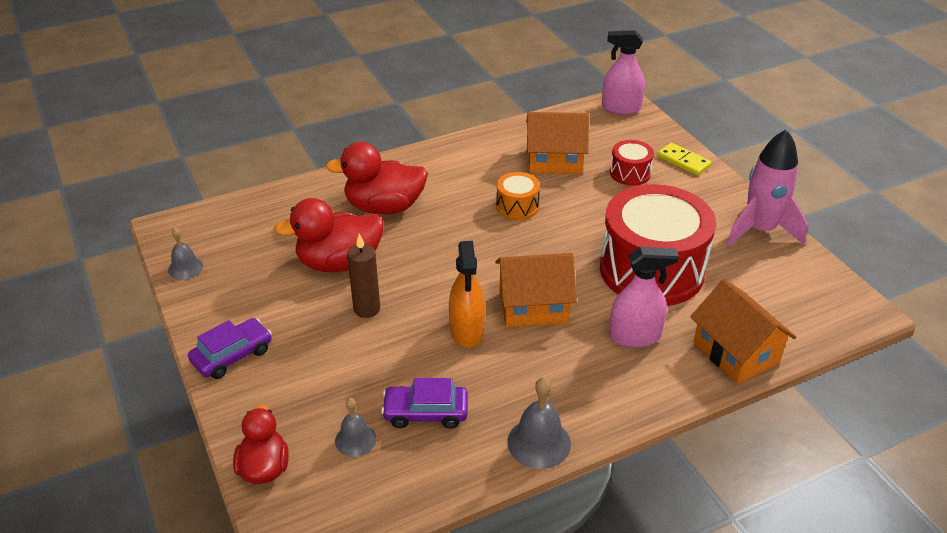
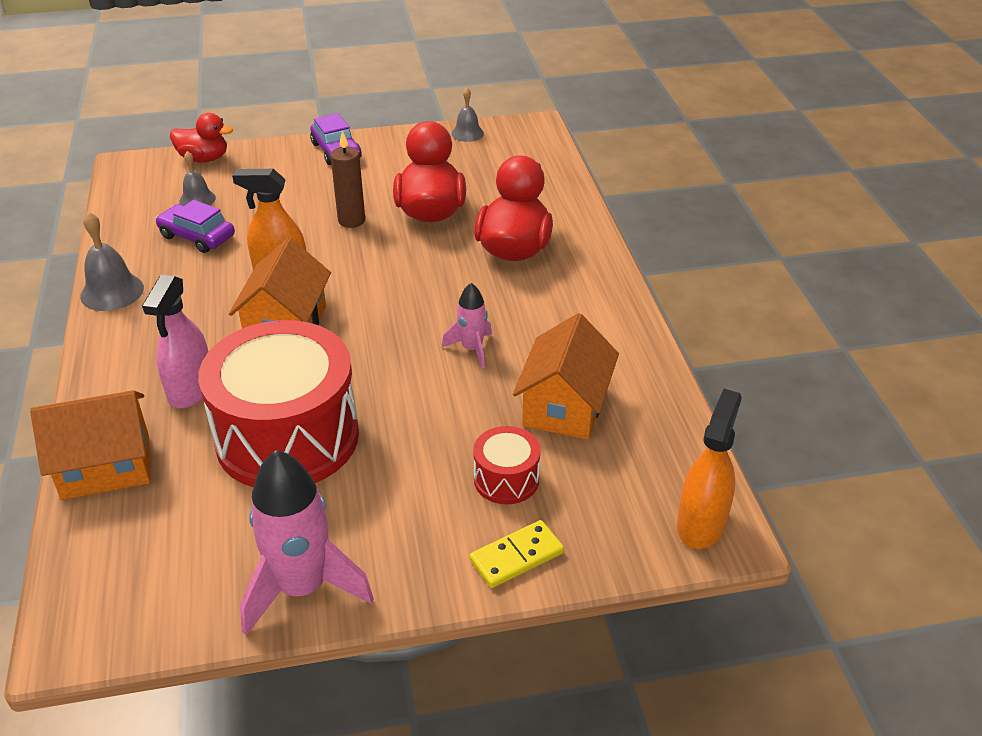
camera: 105 degrees right, 0 degrees up
purple car [381,378,468,429] -> purple car turned 75 degrees counterclockwise [156,200,235,253]
orange drum [496,172,540,220] -> pink rocket [442,283,492,368]
pink spray bottle [602,30,645,115] -> orange spray bottle [677,389,742,549]

